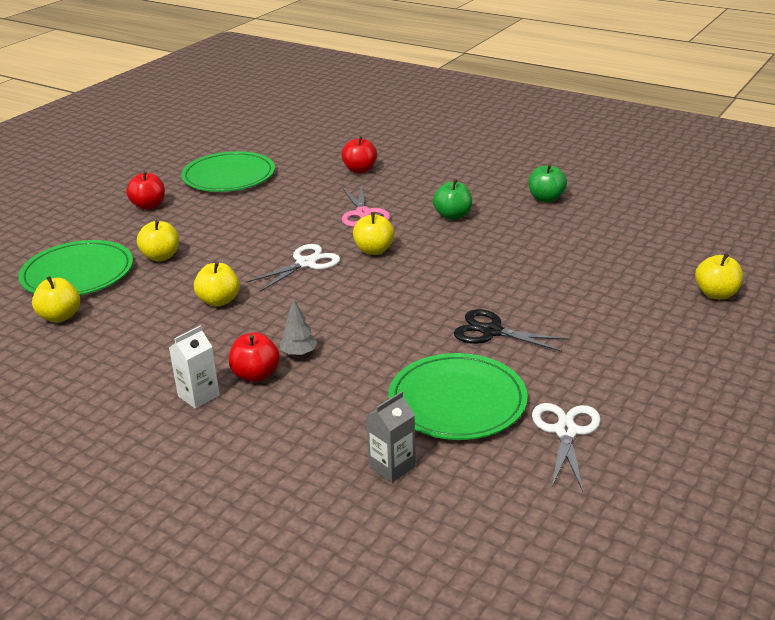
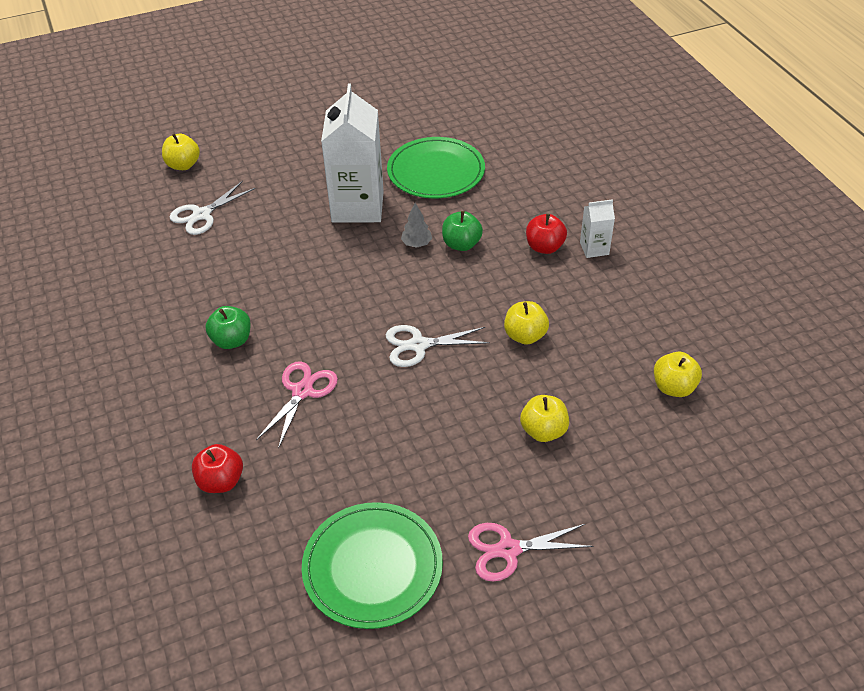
camera: 145 degrees left, 15 degrees up
green plate [18,240,133,295] -> none
red apple [126,171,165,210] -> pink scissors [468,523,593,582]
grey tree [280,299,318,356] -> grey tree moved to [401,203,432,248]
yellow apple [353,212,395,255] -> none
grey carton [366,391,416,483] -> none
black scissors [454,309,569,352] -> white carton [321,84,384,223]
green apple [528,164,567,203] -> green apple moved to [442,211,483,251]
white scissors [532,403,601,491] -> white scissors moved to [170,181,255,235]

